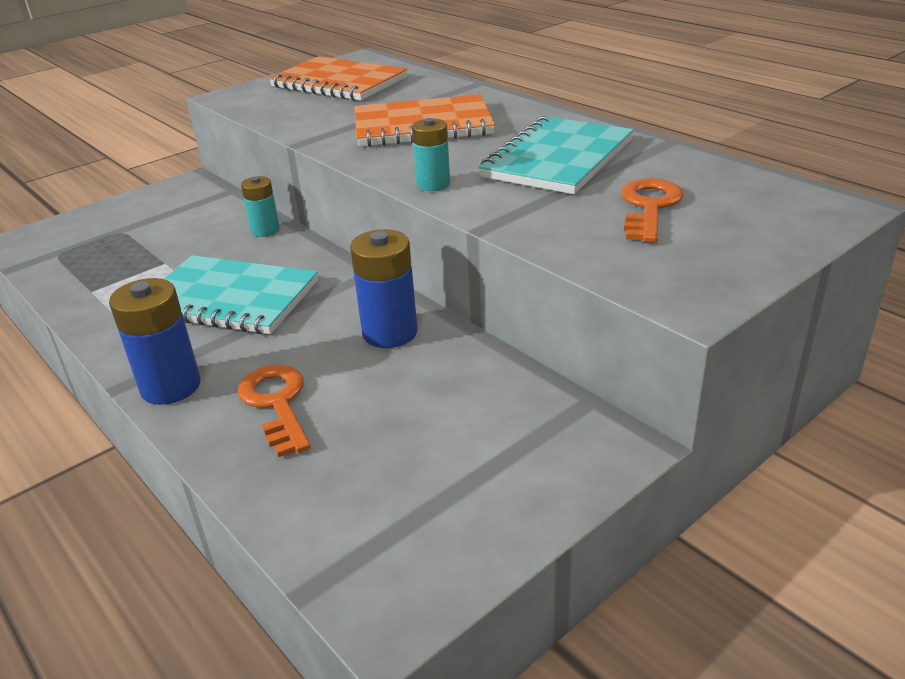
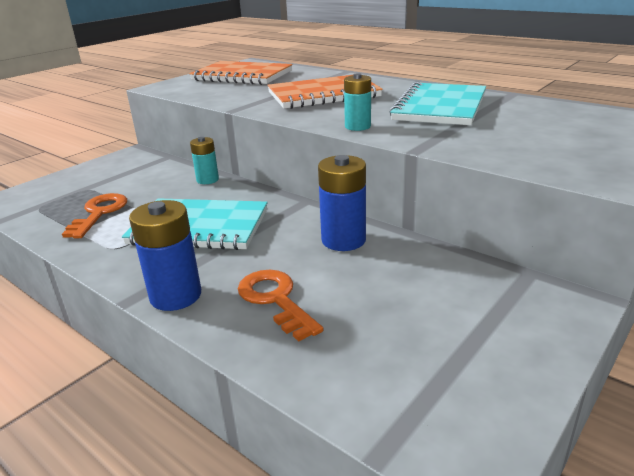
camera: 10 degrees left, 5 degrees down
orange key [621,178,683,243] -> orange key moved to [62,193,127,238]

